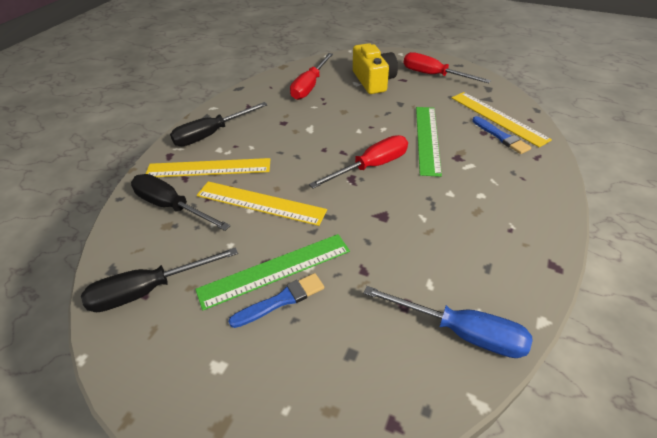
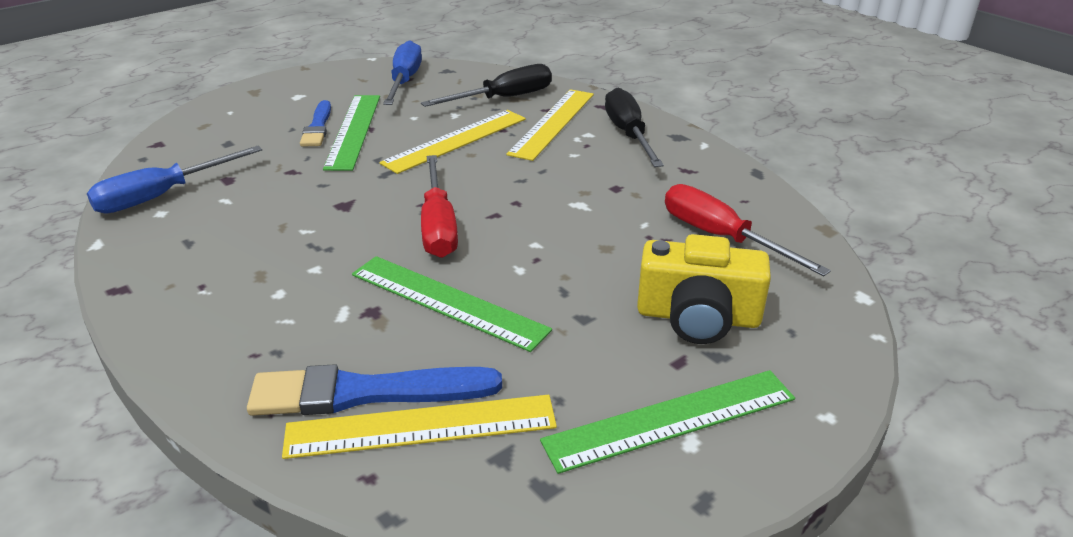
camera: 115 degrees right, 10 degrees down
black screwdriver [81,247,238,312] -> blue screwdriver [383,40,422,105]
red screwdriver [404,52,491,83] -> green ruler [540,370,795,474]
blue brush [472,116,531,154] -> blue brush [247,364,502,416], size x1.62

